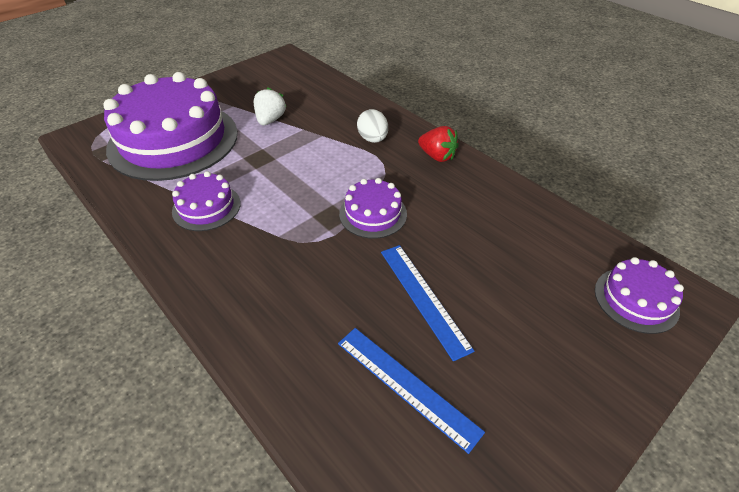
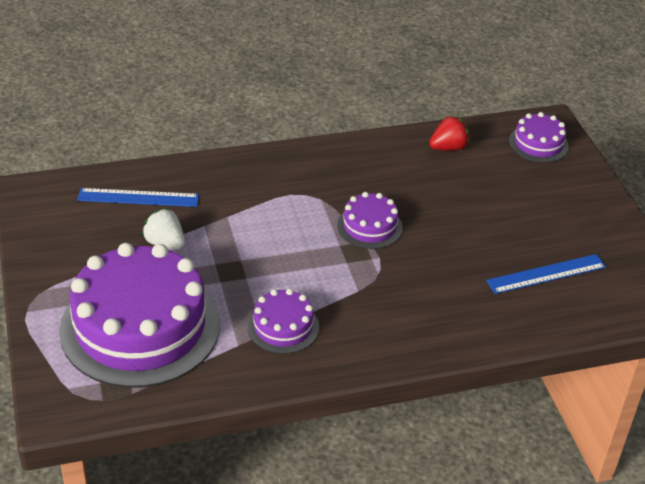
camera: 65 degrees left, 5 degrees down
white egg [357,109,388,143] -> none
blue ruler [381,245,475,361] -> blue ruler moved to [77,188,199,207]
red strawberry [418,126,459,162] -> red strawberry moved to [429,116,470,151]

